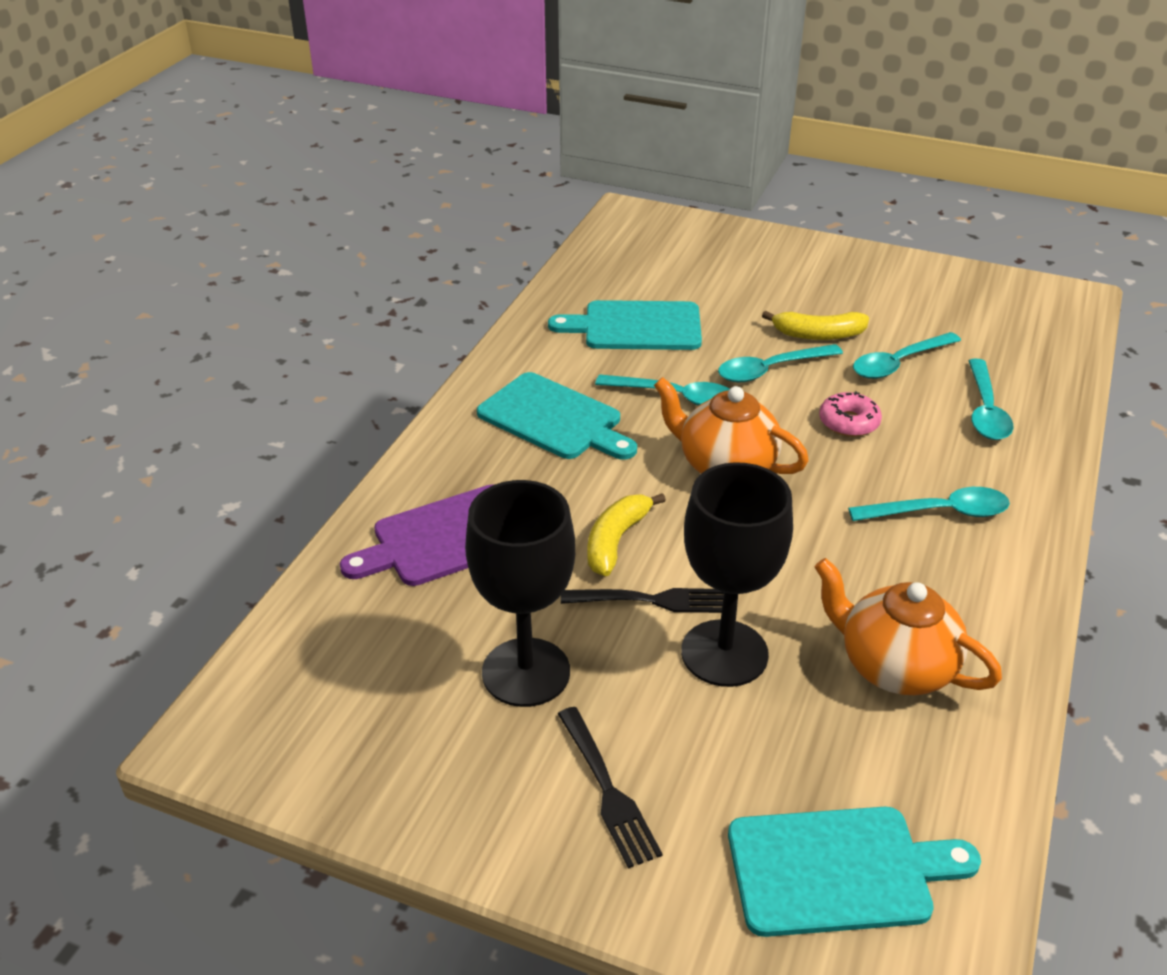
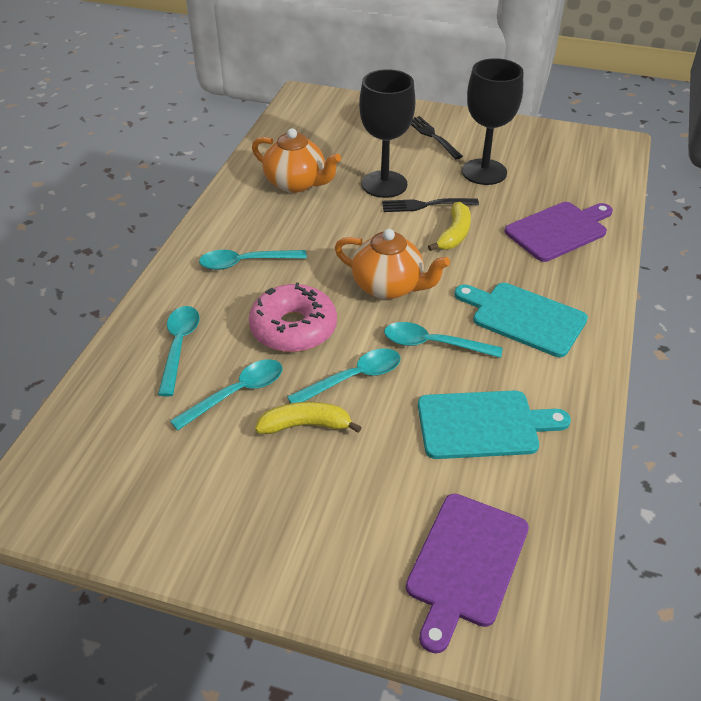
camera: 175 degrees right, 5 degrees up
turquoise cutting board [728,807,981,937] -> none
pink donut [819,391,882,437] -> pink donut [249,283,337,352], size x1.80
none -> purple cutting board [406,494,529,654]

